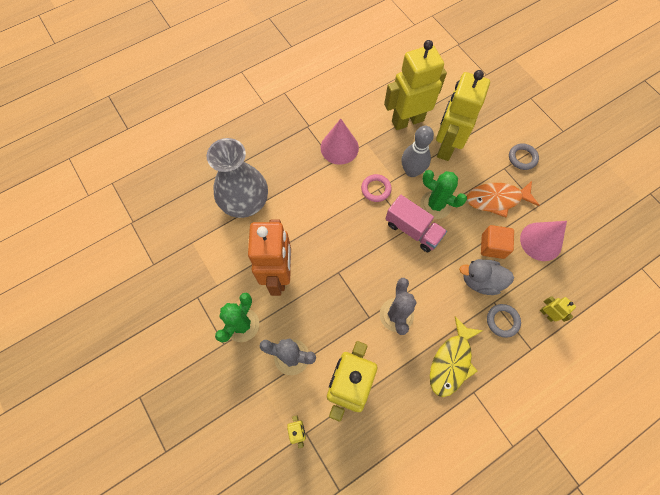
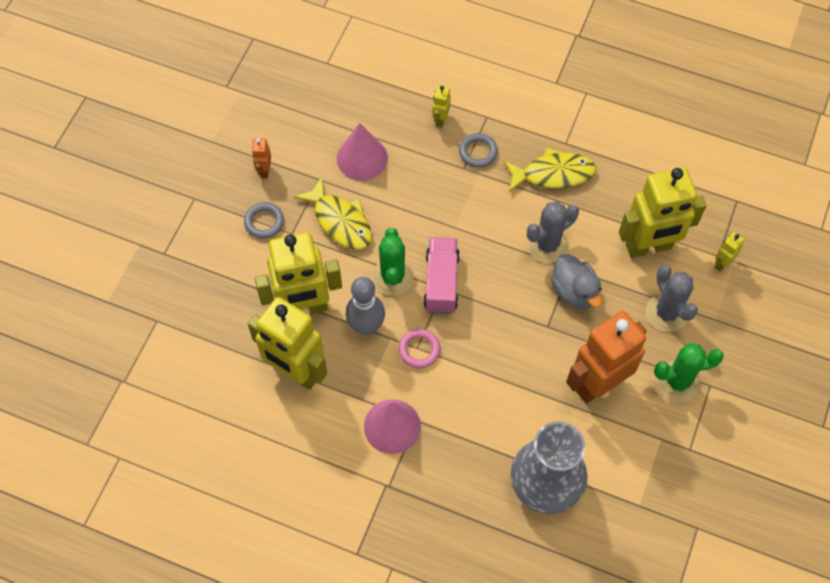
camera: 125 degrees left, 5 degrees down
grey duck [459,259,514,295] -> grey duck moved to [551,254,602,309]
orange fish [467,181,539,217] -> yellow fish [294,176,372,250]
orange cube [481,225,514,259] -> none
none -> orange robot [252,138,271,178]

